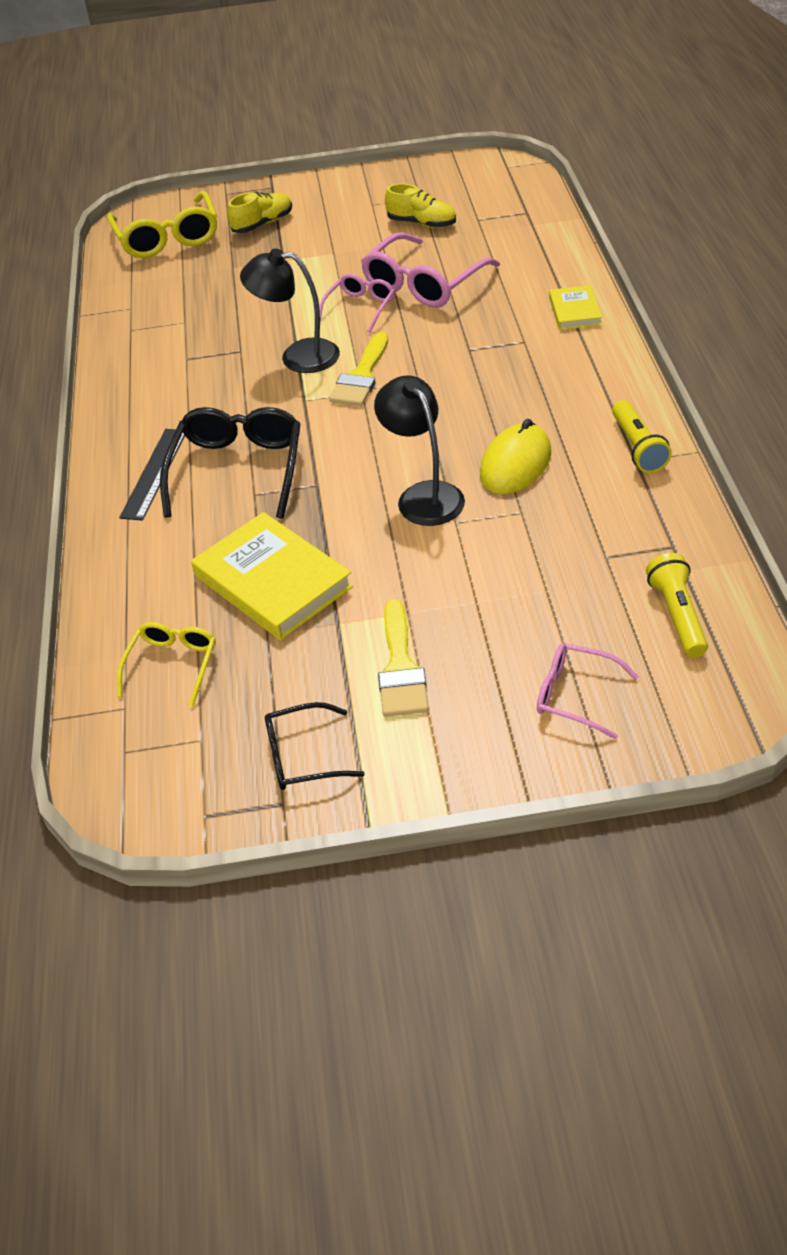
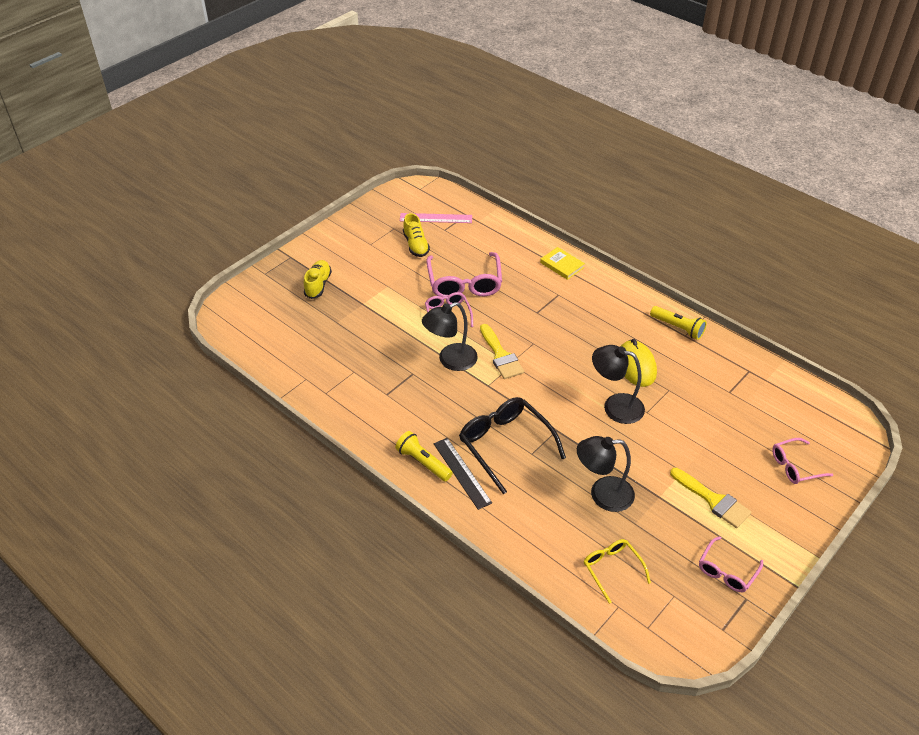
camera: 45 degrees left, 0 degrees up
yellow glasses [107,191,217,258] -> none
yellow book [191,512,353,640] -> black lamp [577,436,635,512]
black glasses [265,702,365,790] -> pink glasses [699,536,763,592]
yellow shoe [385,184,456,228] -> yellow shoe turned 90 degrees clockwise [403,213,430,257]
yellow flashlight [646,553,708,658] -> yellow flashlight moved to [395,431,453,482]
none -> pink ruler [400,213,472,223]

